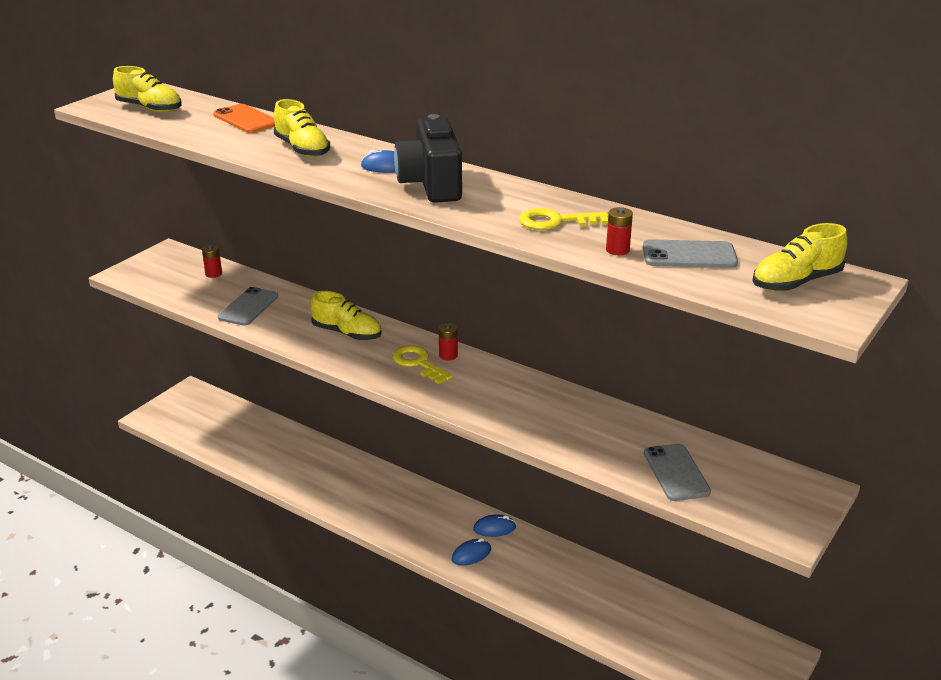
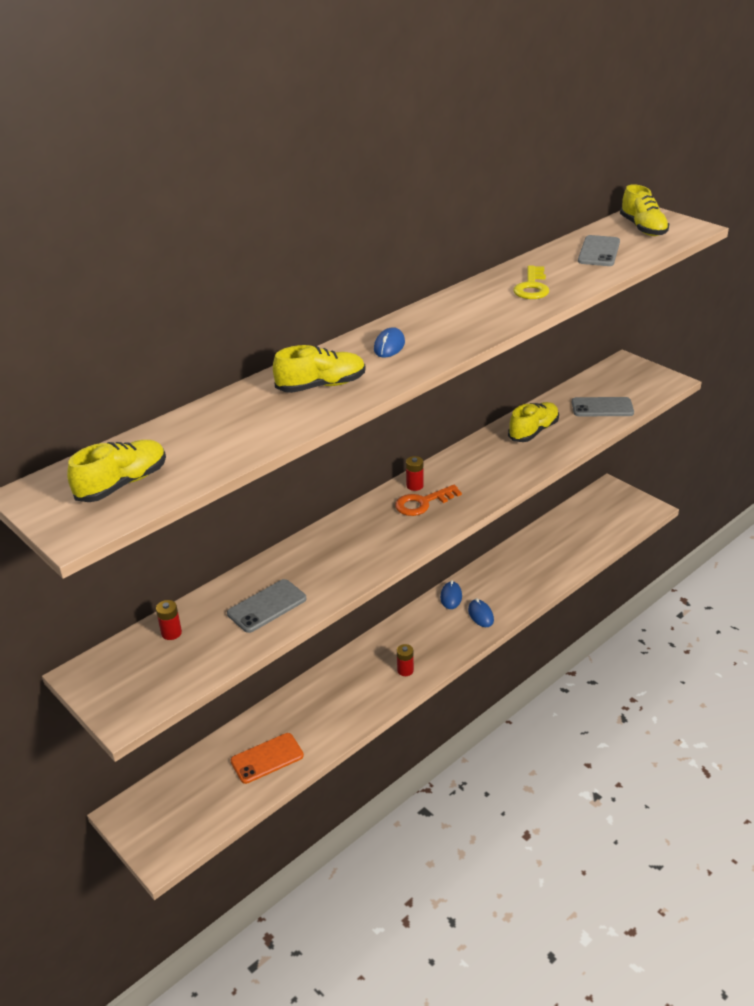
camera: 75 degrees left, 5 degrees up
orange phone [213,104,275,133] -> orange phone moved to [230,733,304,784]
grey phone [218,287,278,326] -> grey phone turned 75 degrees counterclockwise [227,579,306,633]
yellow shoe [310,291,382,340] -> yellow shoe moved to [508,402,559,442]
yellow key [393,345,453,384] -> orange key [395,485,462,516]
black camera [394,114,462,203] -> none
red battery [606,207,633,255] -> red battery moved to [397,644,414,676]

